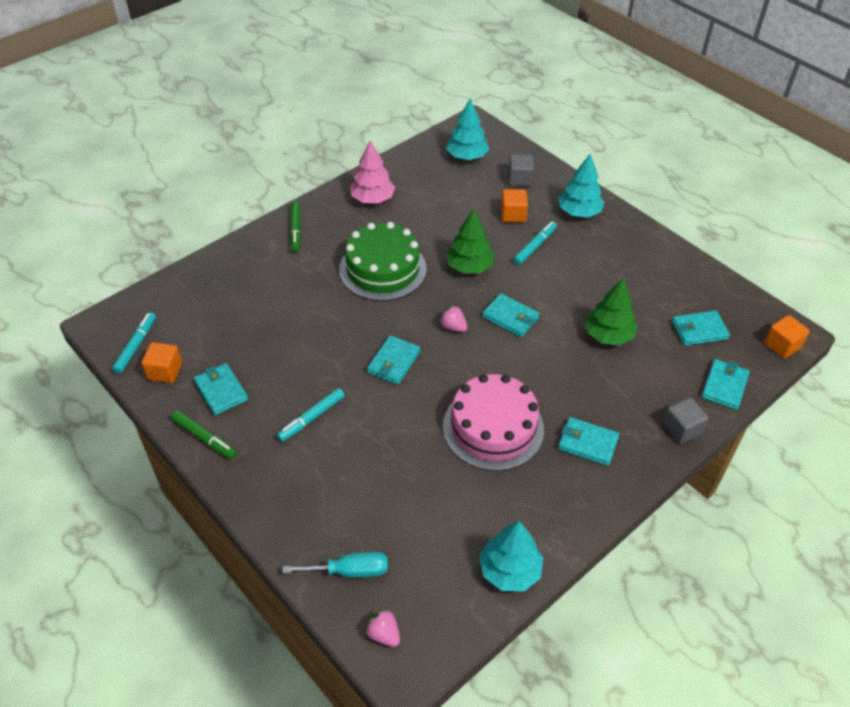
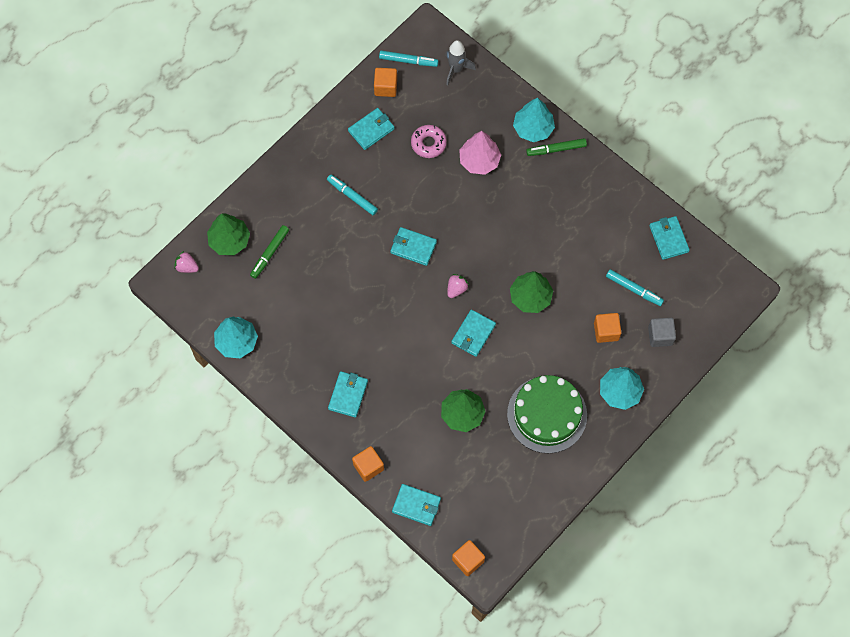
camera: 85 degrees right, 20 degrees up
green marker [171,410,237,459] -> green marker moved to [250,225,289,279]
turquoise screwdriver [282,552,388,577] -> green tree [207,213,250,255]
green cake [339,222,426,301] -> green cake moved to [507,375,587,453]
pink tree [350,141,395,204] -> pink tree moved to [459,131,501,175]
pink strawberry [364,608,400,647] -> pink strawberry turned 105 degrees counterclockwise [174,251,199,273]
pink cake [443,374,544,471] -> none
turquoise tree [446,98,490,160] -> turquoise tree moved to [513,98,555,142]
turquoise marker [513,221,557,265] -> turquoise marker moved to [606,269,664,306]
grey cube [662,398,709,444] -> orange cube [352,446,384,482]
turquoise wallet [672,310,730,346] -> turquoise wallet moved to [649,216,690,260]
none -> pink donut [411,125,447,158]
none -> grey rocket [445,40,476,86]

